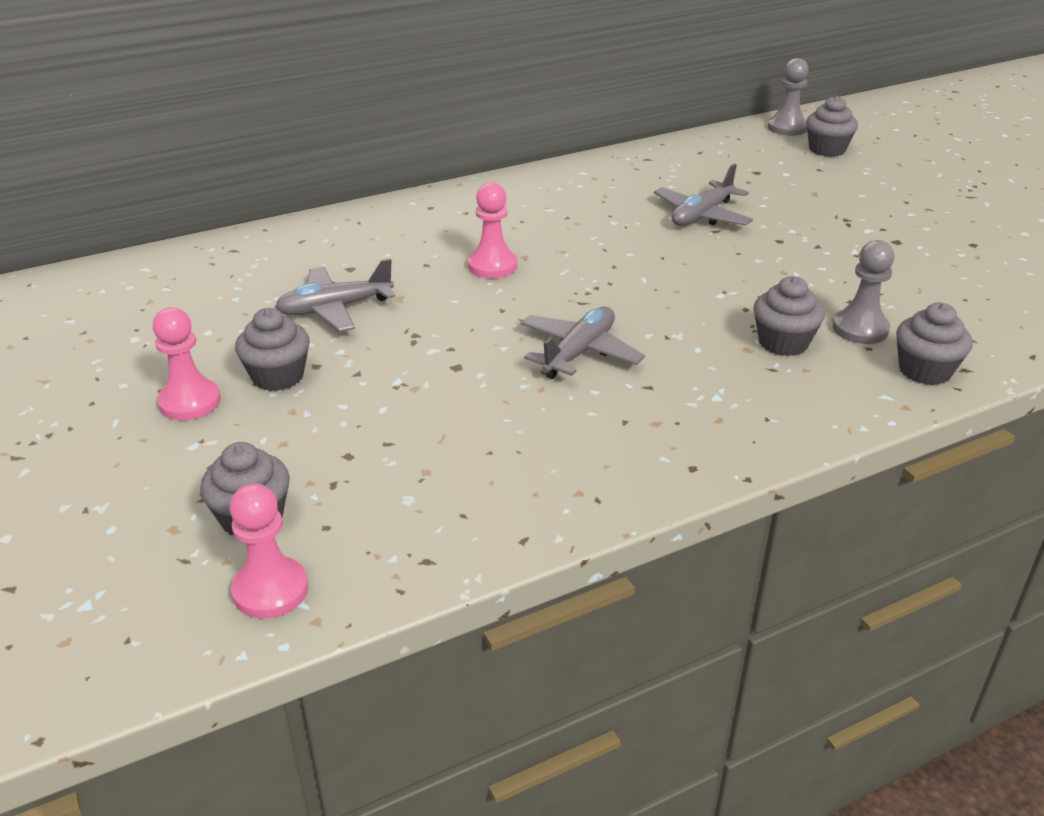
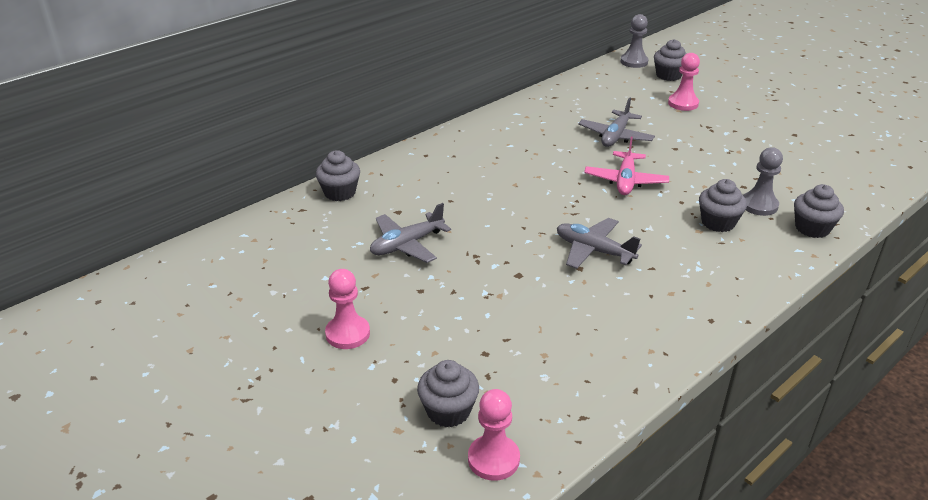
camera: 15 degrees left, 0 degrees up
grey cupcake [235,308,310,391] -> grey cupcake moved to [315,150,360,201]
pink pawn [468,182,517,278] -> pink pawn moved to [668,53,700,111]
grey plane [520,307,645,379] -> grey plane turned 75 degrees counterclockwise [557,218,642,269]
none -> pink plane [584,137,669,195]

